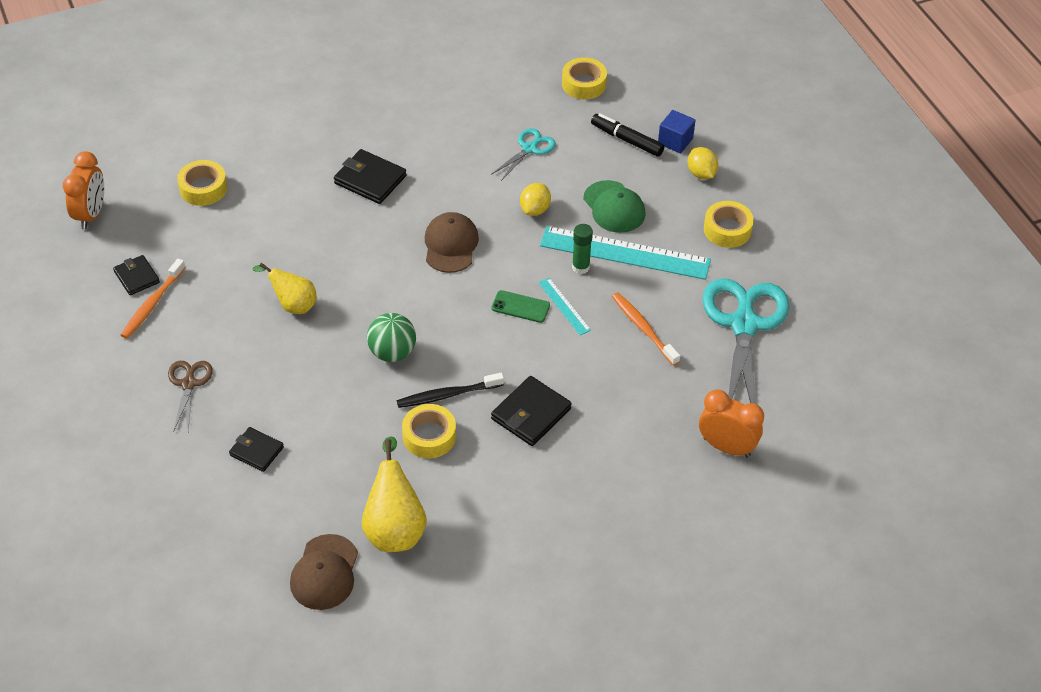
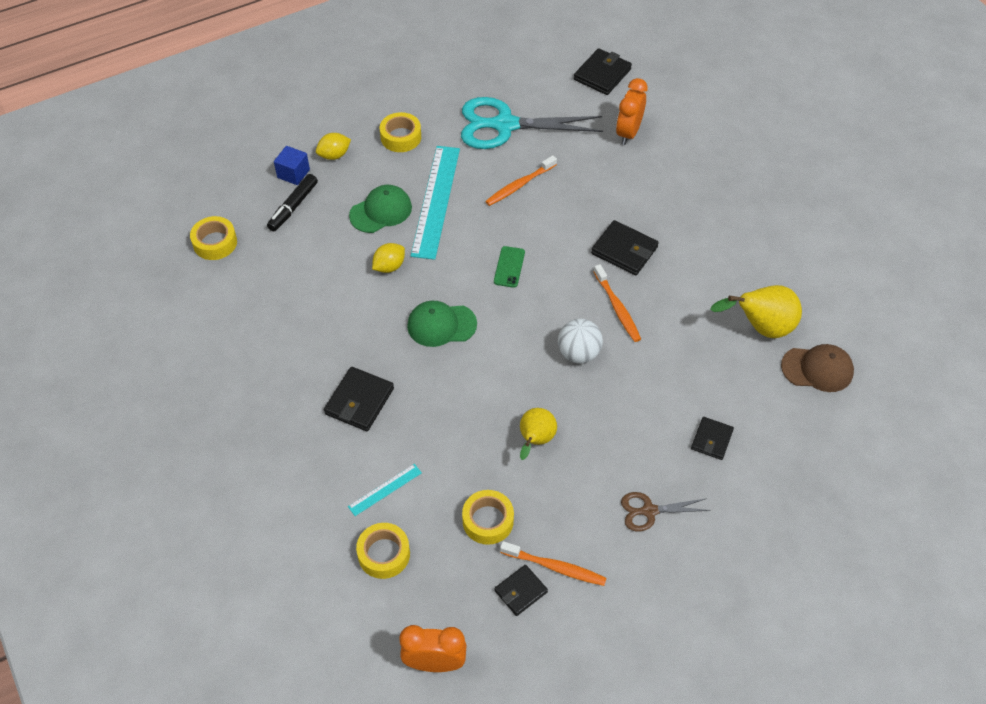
camera: 95 degrees left, 5 degrees up
green ball [367,313,416,362] -> white ball [558,319,603,364]
black toothbrush [397,373,504,408] -> orange toothbrush [594,264,641,342]
yellow tape [402,404,456,458] -> yellow tape moved to [462,490,514,545]
brown cap [425,212,479,273] -> green cap [407,301,477,347]
turquoise scissors [491,128,556,181] -> none
yellow lemon [520,183,551,216] -> yellow lemon turned 60 degrees counterclockwise [372,243,405,273]
turquoise ruler [538,278,591,335] -> turquoise ruler moved to [348,464,422,516]
green glue stick [572,224,593,274] -> none
none -> black wallet [574,48,632,95]

